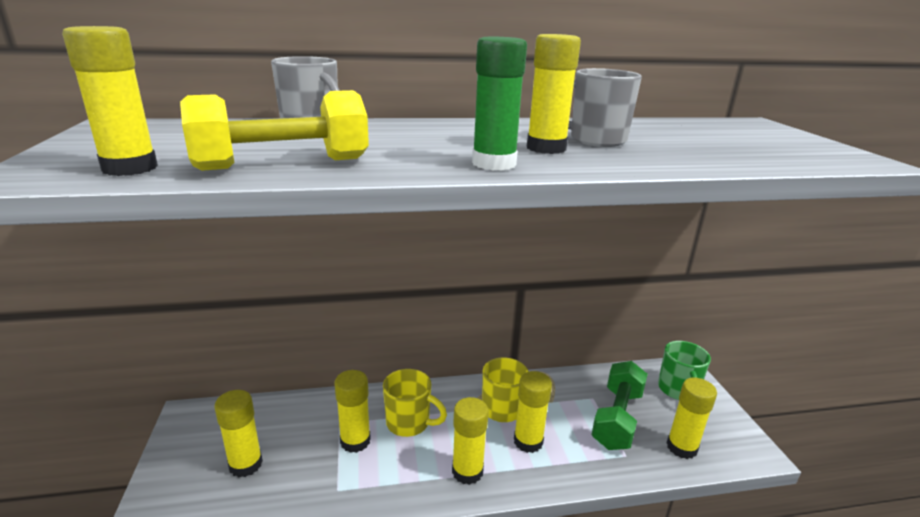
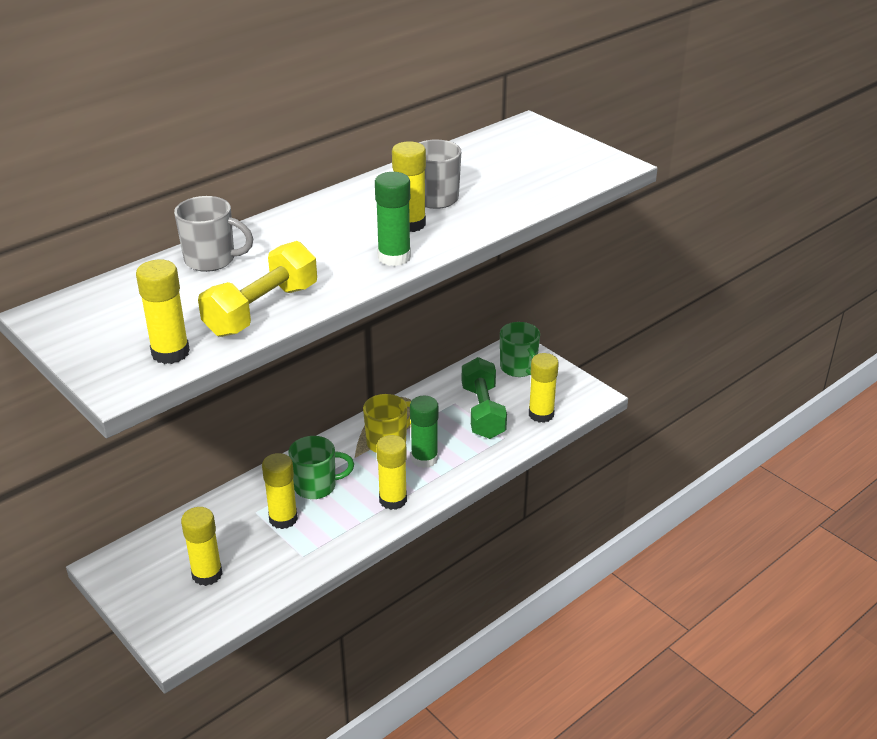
camera: 30 degrees left, 10 degrees up
yellow mug [383,369,447,437] -> green mug [288,436,354,499]
yellow glue stick [514,371,552,453] -> green glue stick [410,396,438,468]

